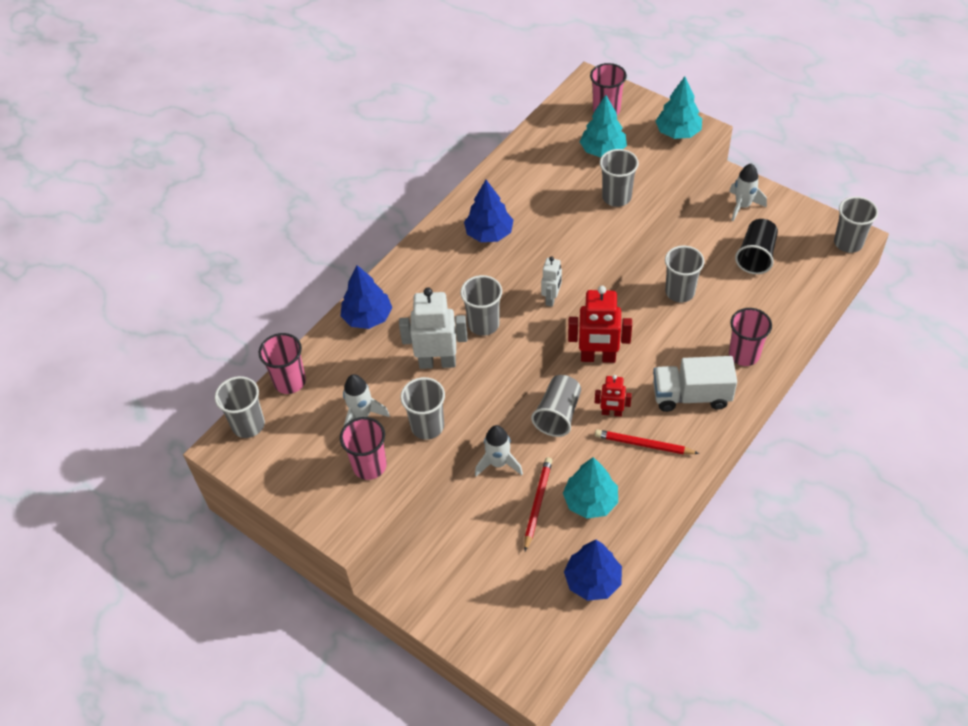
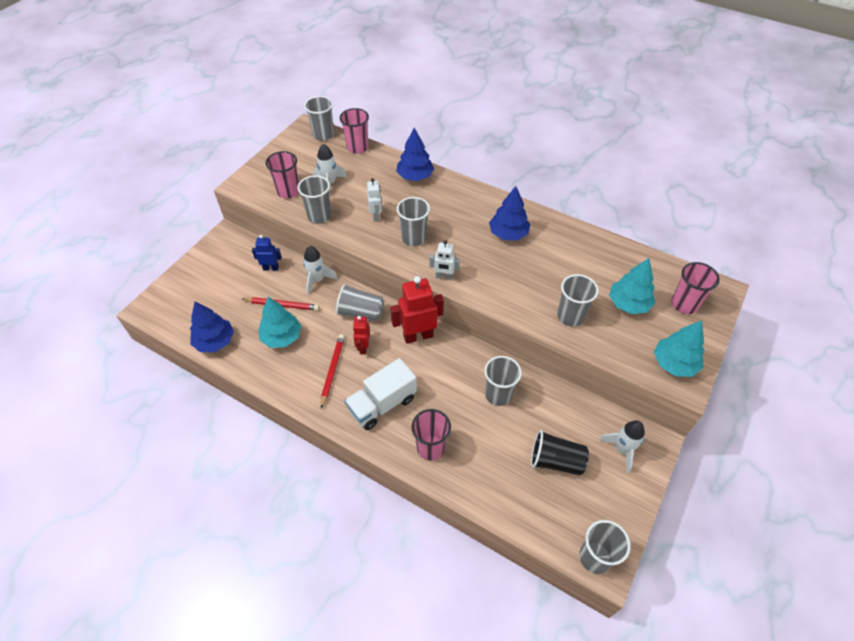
camera: 80 degrees right, 0 degrees up
white robot [399,288,467,369] -> white robot [367,178,382,222], size x0.56
red robot [568,286,632,363] -> red robot turned 75 degrees clockwise [390,276,444,344]
white truck [653,356,737,412] -> white truck turned 120 degrees counterclockwise [344,358,417,430]
none -> blue robot [252,235,282,271]

